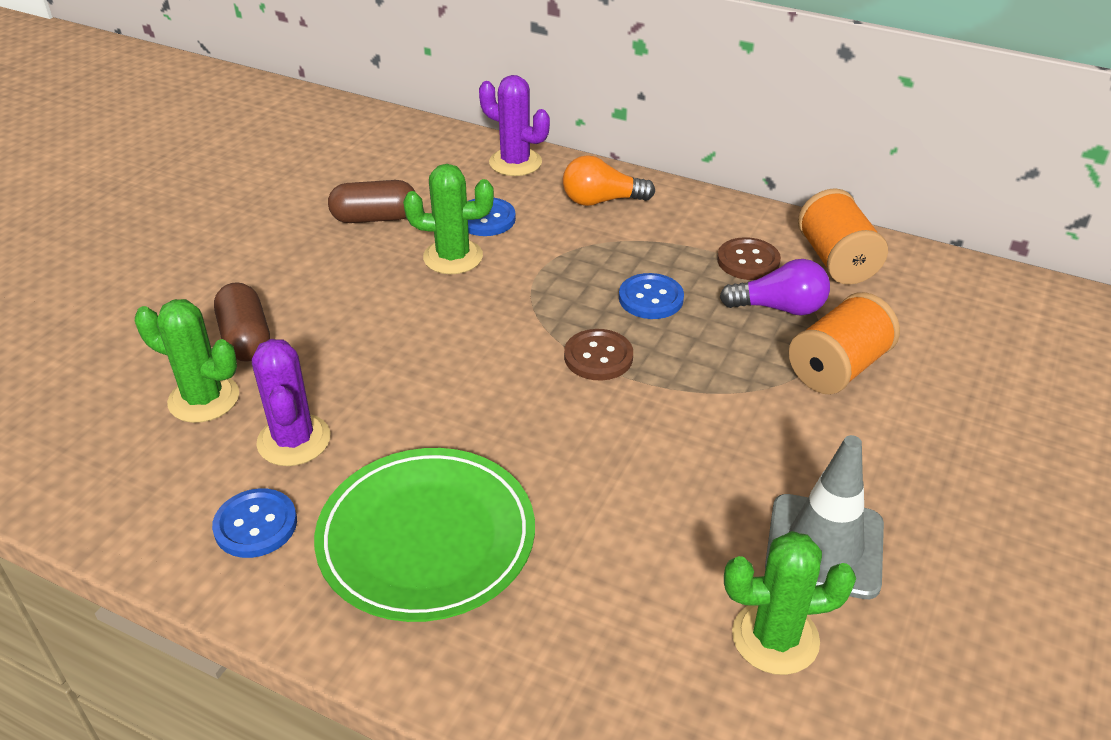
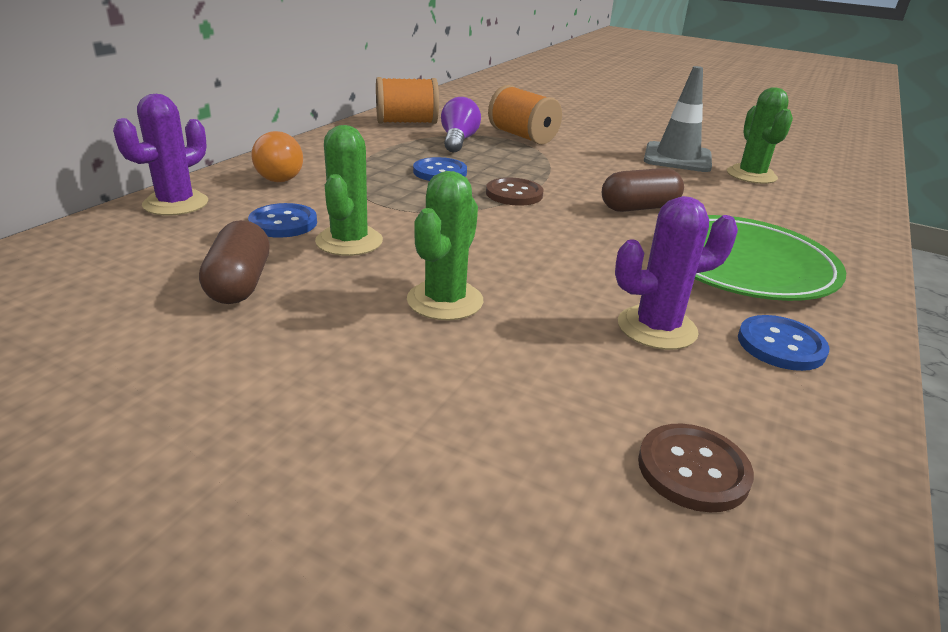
camera: 90 degrees left, 10 degrees down
green cactus [135,299,239,423] -> green cactus moved to [407,171,483,320]
brown capsule [214,282,270,362] -> brown capsule moved to [602,168,684,212]
brown button [717,237,781,280] -> brown button moved to [638,423,754,512]

